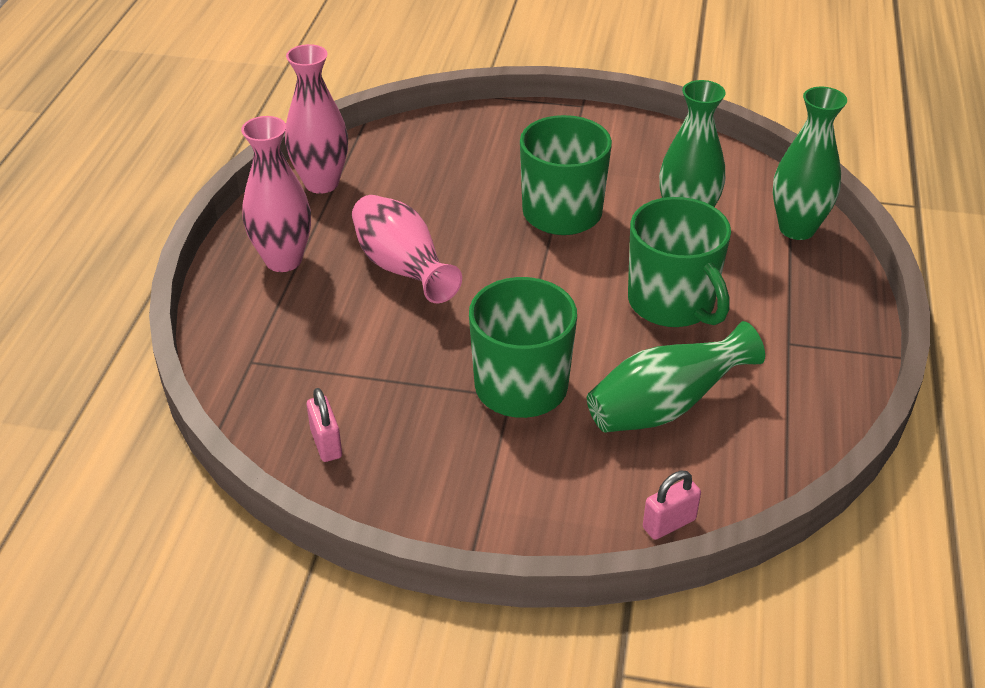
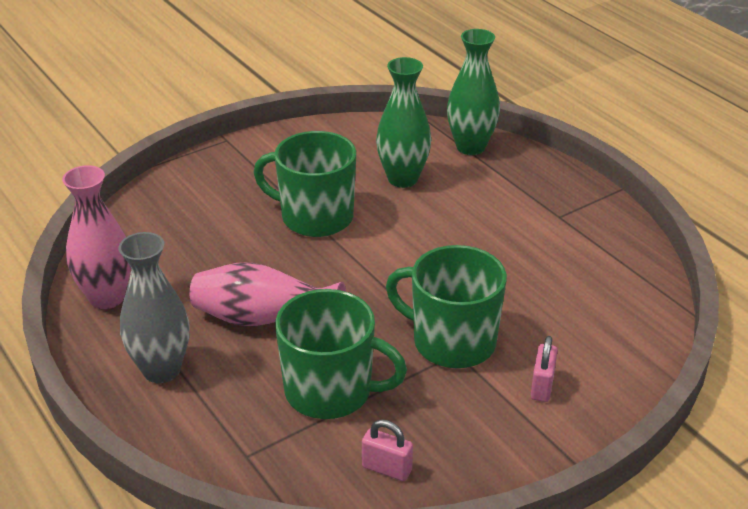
camera: 45 degrees left, 5 degrees down
pink vase [241,116,311,272] -> grey vase [119,232,190,383]
green vase [587,321,765,433] -> none
green mug [628,197,731,327] -> green mug moved to [275,289,407,419]
pink padlock [643,470,701,540] -> pink padlock moved to [531,336,557,402]

